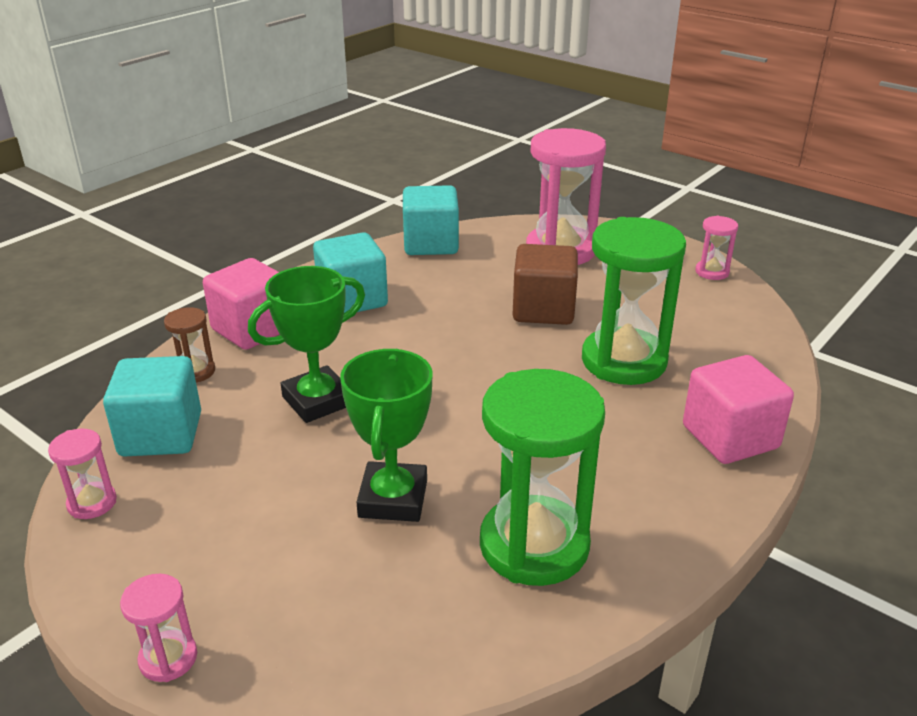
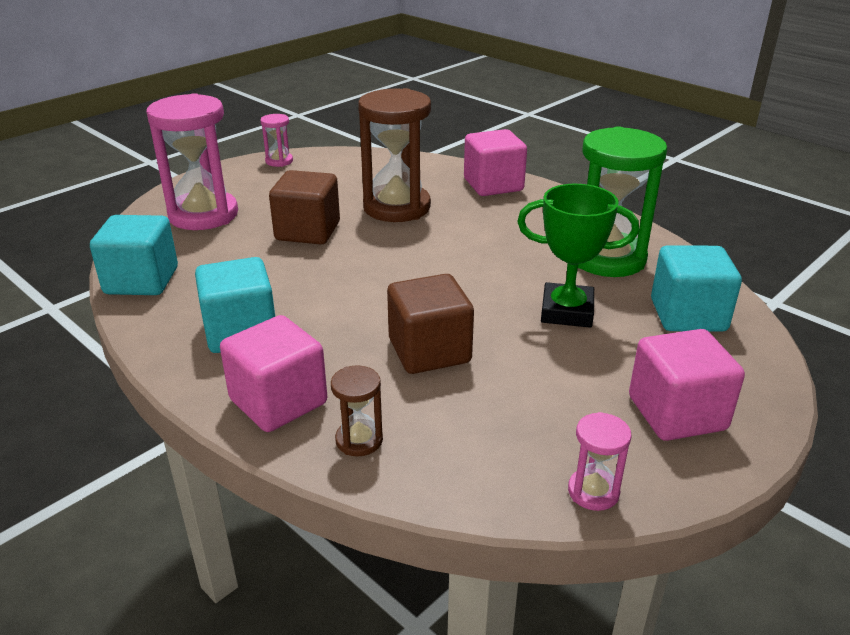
camera: 85 degrees left, 0 degrees up
turquoise cube [103,356,201,456] -> turquoise cube moved to [651,245,742,332]
pink hourglass [120,574,197,682] -> none
green trophy [248,266,365,423] -> brown cube [387,274,474,374]
green hourglass [582,217,686,385] -> brown hourglass [358,88,431,222]
none -> pink cube [629,329,745,441]

